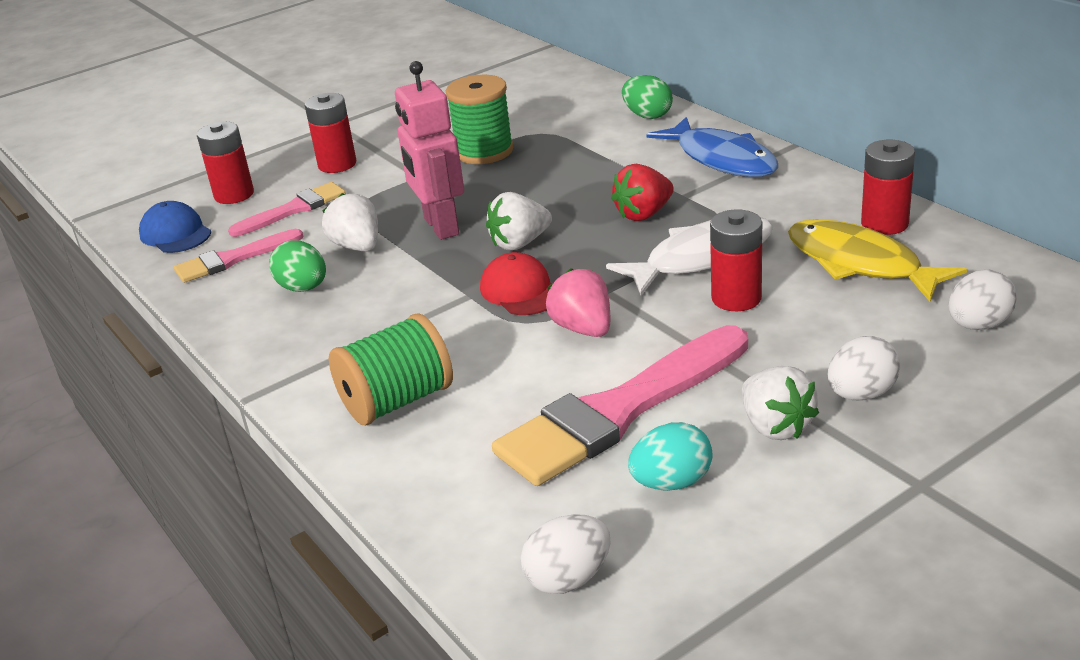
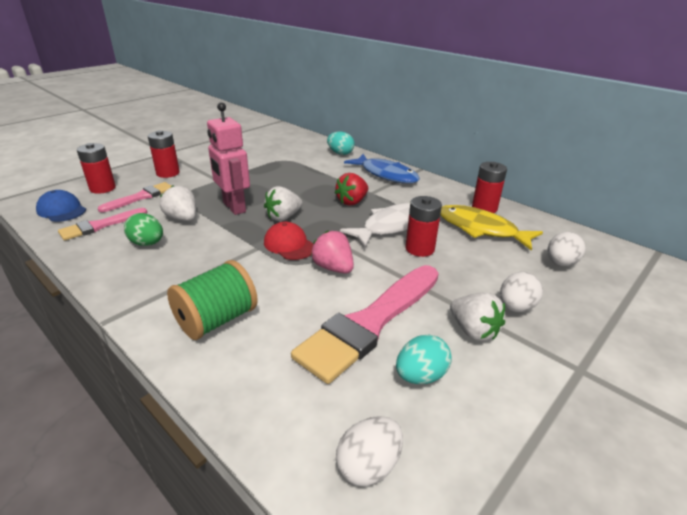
camera: 15 degrees left, 0 degrees up
green spool [446,75,514,164] -> none
green egg [622,75,673,119] -> turquoise egg [327,131,355,155]

